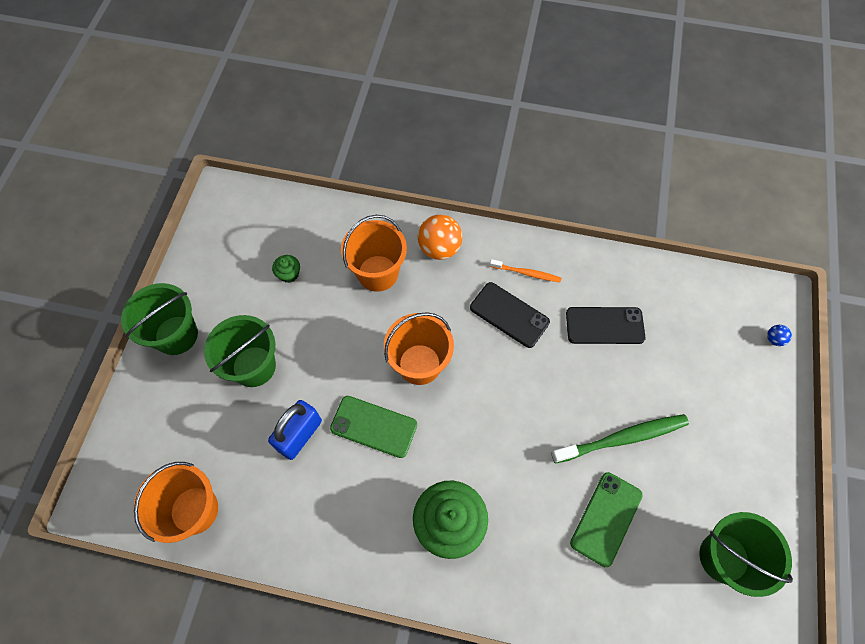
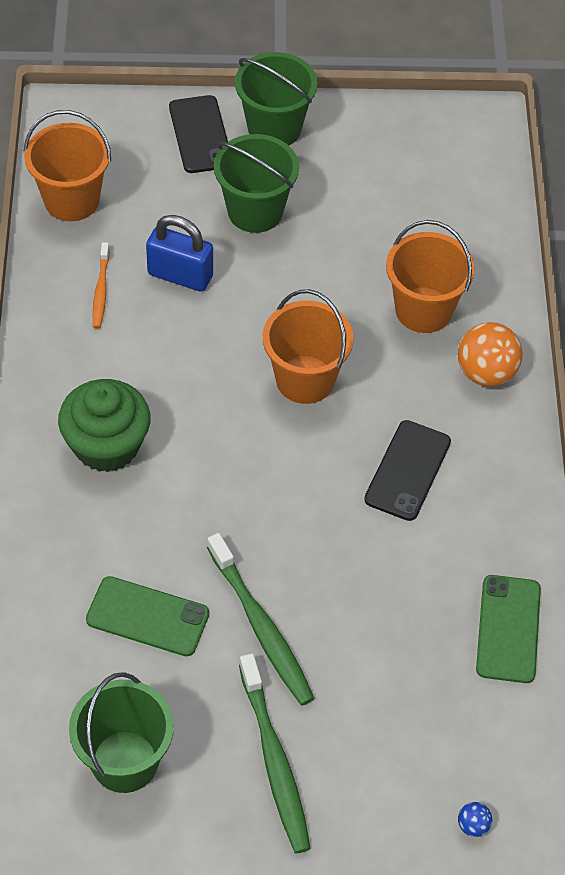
camera: 75 degrees right, 10 degrees down
green cupcake [272,255,300,283] -> none
green phone [330,396,417,458] -> green phone moved to [476,575,541,683]
orange toothbrush [490,259,561,282] -> orange toothbrush moved to [93,242,110,328]
black phone [566,307,646,344] -> black phone moved to [169,95,228,173]
none -> green toothbrush [239,654,311,853]

